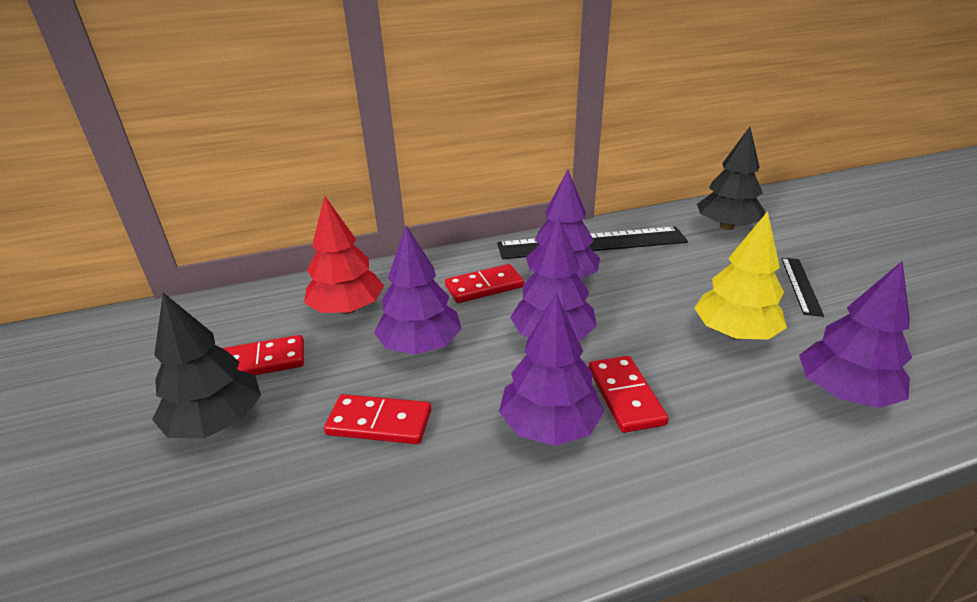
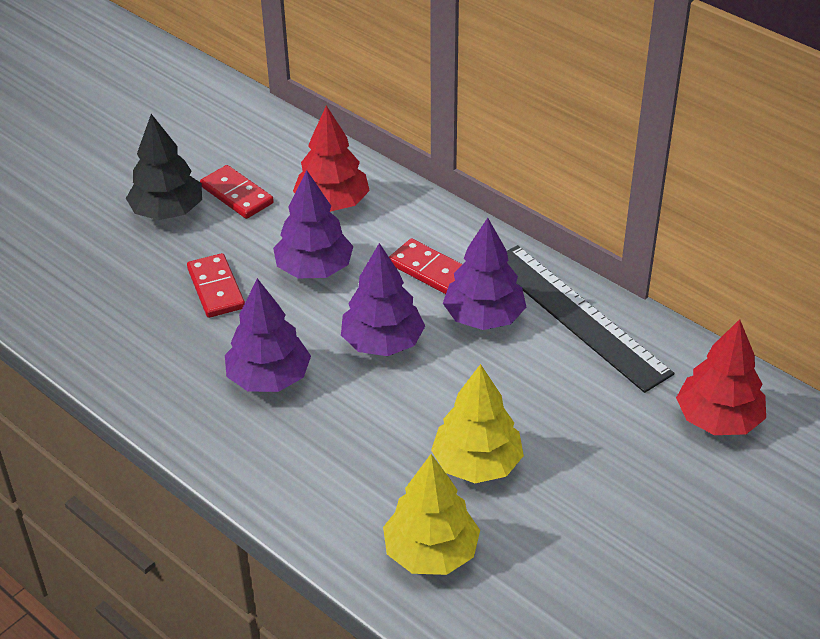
camera: 60 degrees right, 10 degrees up
red domino [589,356,669,433] -> none
black tree [697,127,765,230] -> red tree [676,319,766,435]
black ruler [781,258,824,317] -> none
purple tree [799,261,912,408] -> yellow tree [383,454,480,575]

